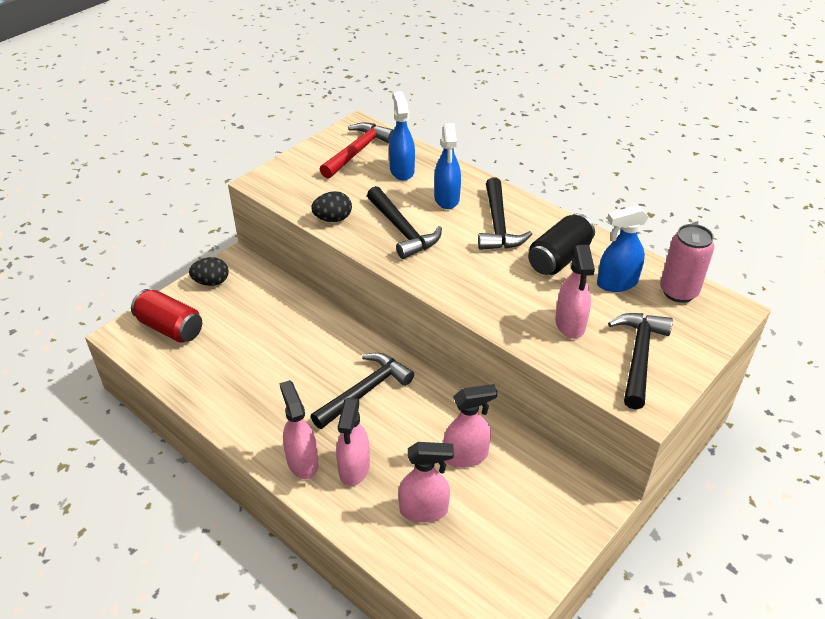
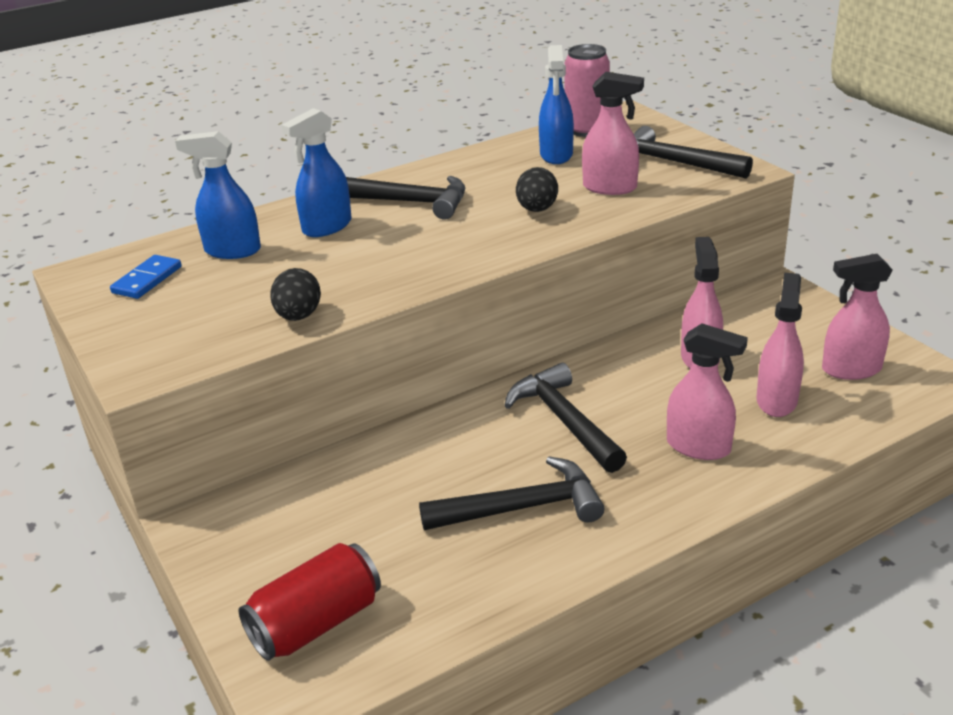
camera: 70 degrees left, 10 degrees down
black egg [189,257,229,286] -> black egg moved to [516,167,558,212]
pink spray bottle [280,380,319,479] -> pink spray bottle moved to [822,254,893,380]
red hammer [320,123,394,178] -> blue domino [110,255,182,299]
black hammer [367,186,442,259] -> black hammer moved to [419,457,605,530]
blue spray bottle [434,123,461,209] -> blue spray bottle turned 120 degrees clockwise [282,108,352,237]
black can [528,213,595,275] -> none

